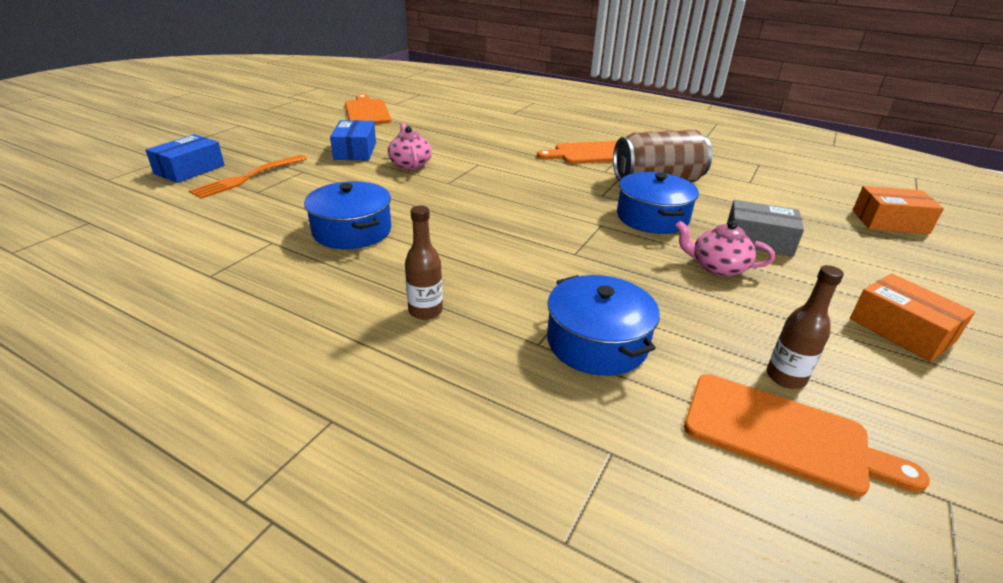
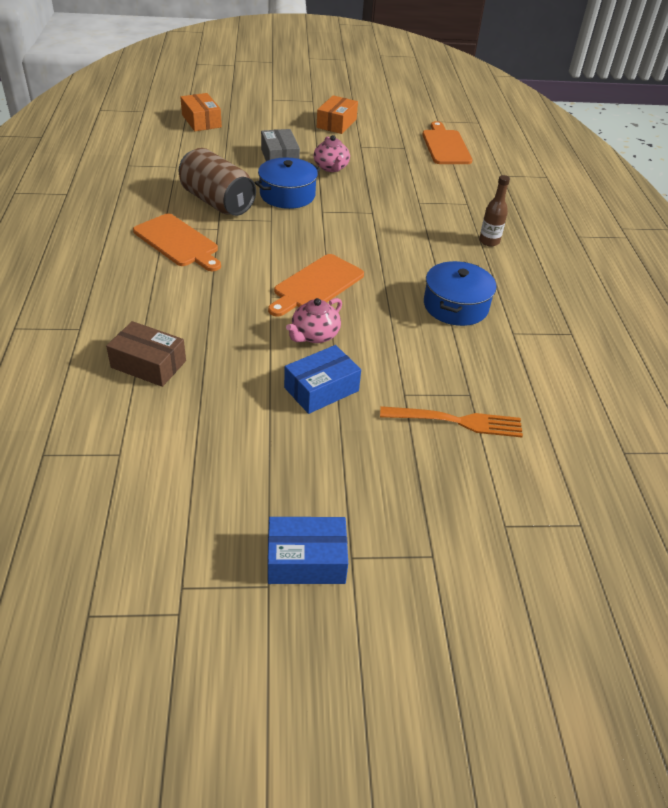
camera: 125 degrees left, 10 degrees up
blue box [146,134,225,183] -> blue box moved to [268,517,348,584]
orange cutting board [345,94,392,124] -> orange cutting board moved to [268,254,364,317]
blue pot [547,275,660,376] -> none
brown bottle [767,265,844,389] -> none
none -> brown box [106,321,186,387]

